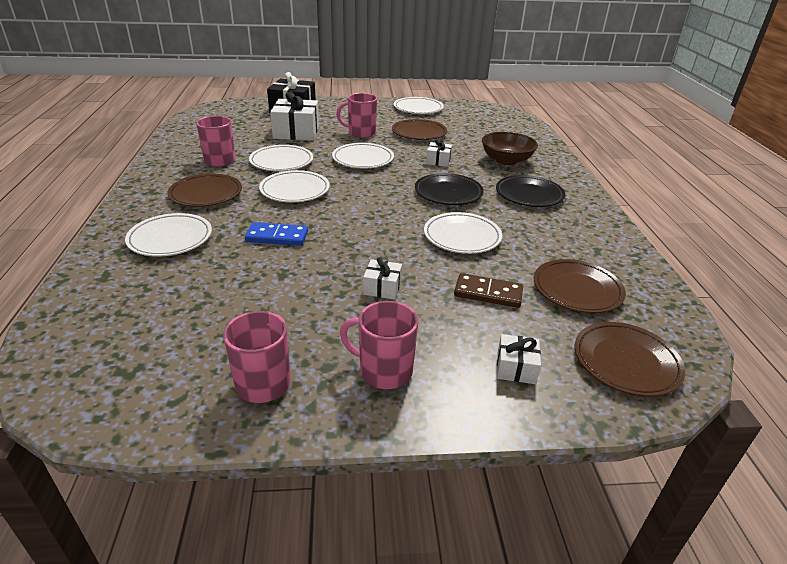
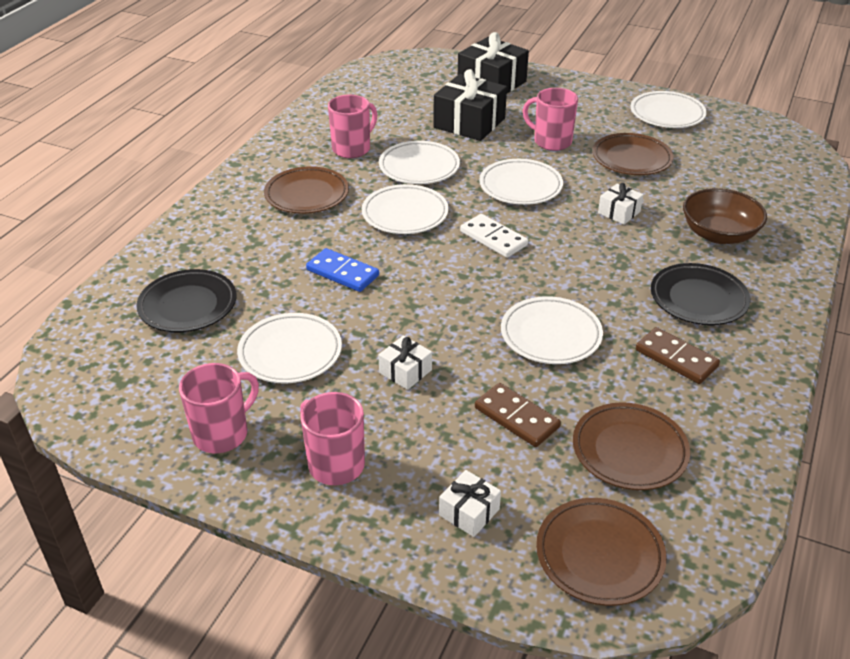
camera: 30 degrees right, 5 degrees up
white plate [125,213,212,257] -> white plate moved to [237,313,342,383]
white gift [270,92,319,140] -> black gift [433,69,507,141]
black plate [415,173,483,205] -> black plate moved to [137,269,236,332]
none -> white domino [460,214,528,258]
none -> brown domino [636,327,720,384]

